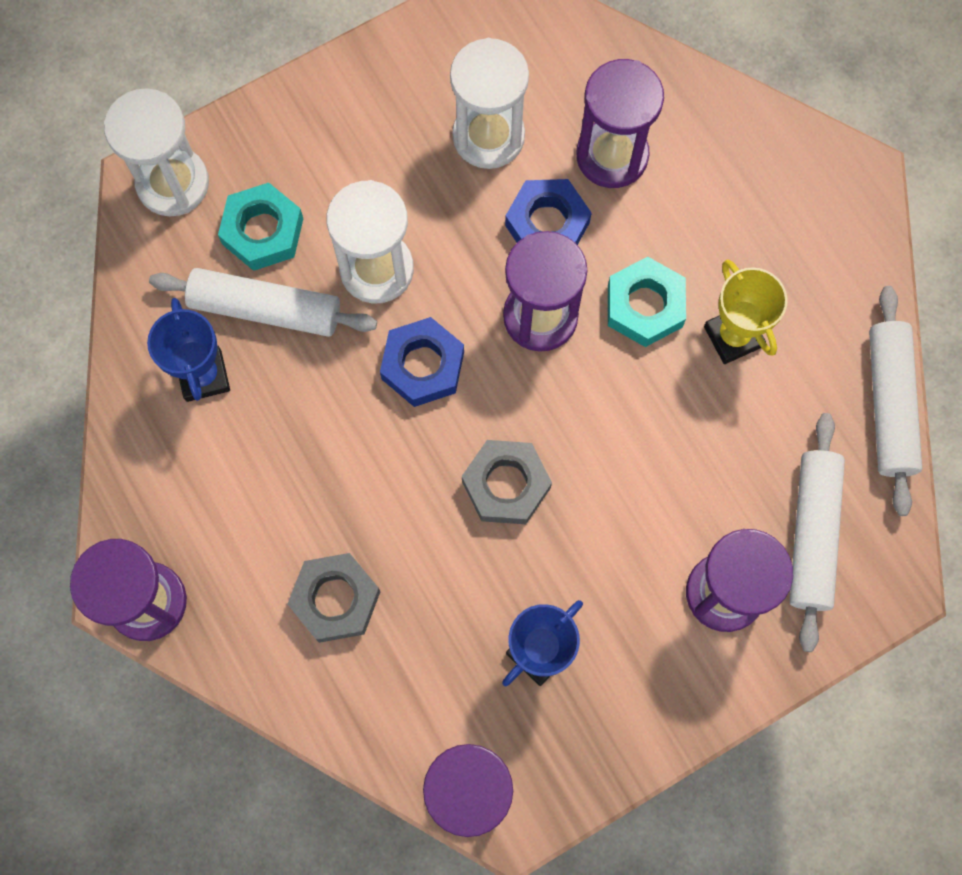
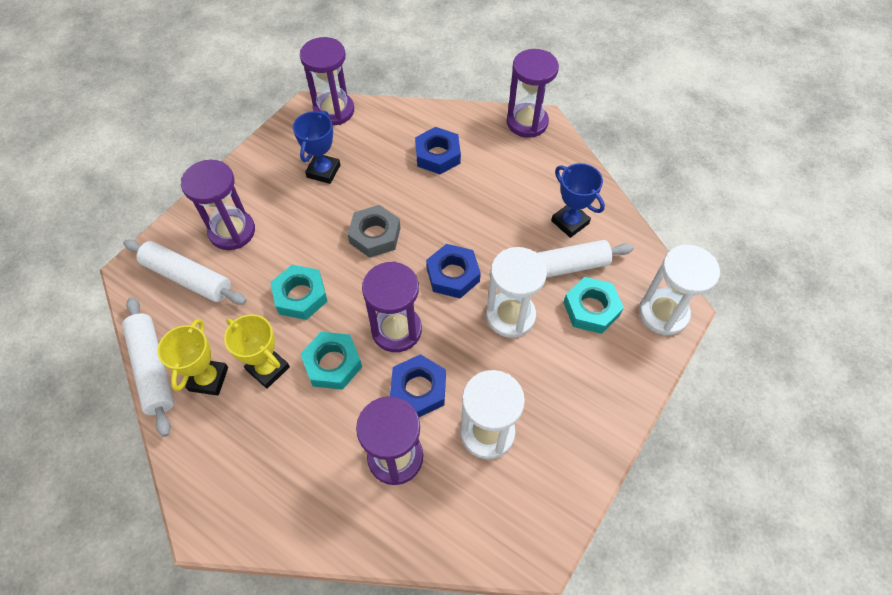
camera: 155 degrees right, 15 degrees down
grey nut [287,553,380,643] -> blue nut [415,127,461,174]
white rolling pin [789,413,845,652] -> white rolling pin turned 45 degrees counterclockwise [123,239,247,305]
none -> yellow trophy [158,319,228,396]
none -> turquoise nut [270,265,328,320]

